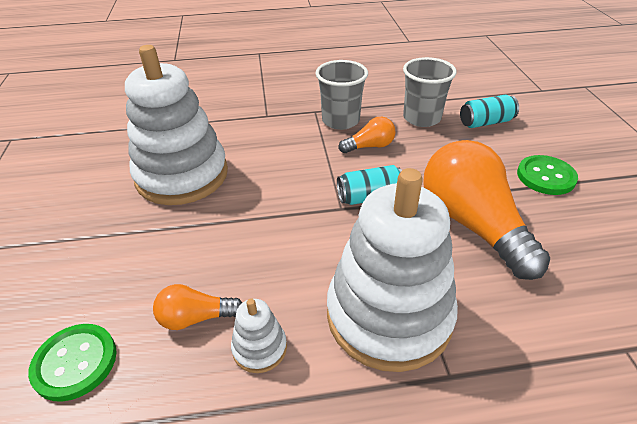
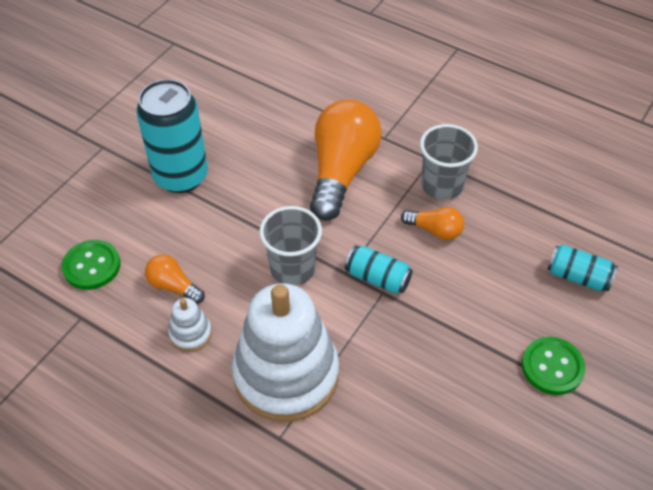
camera: 40 degrees right, 10 degrees up
white stacking toy [125,45,228,205] -> none
grey cup [403,57,457,127] -> grey cup moved to [259,206,322,286]
orange light bulb [423,140,550,280] -> orange light bulb moved to [310,99,382,221]
none -> turquoise can [136,79,208,193]

